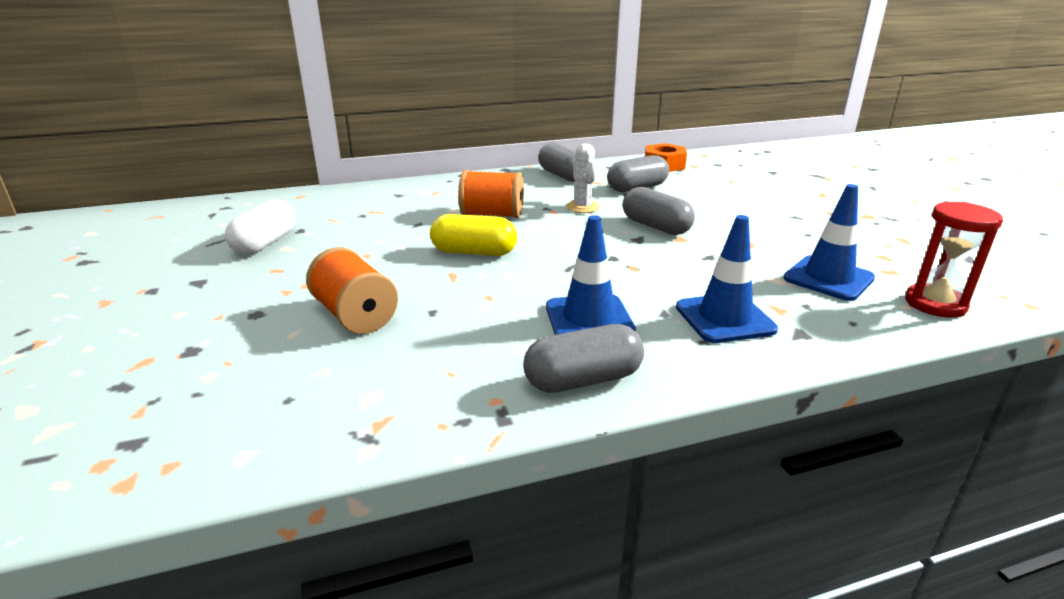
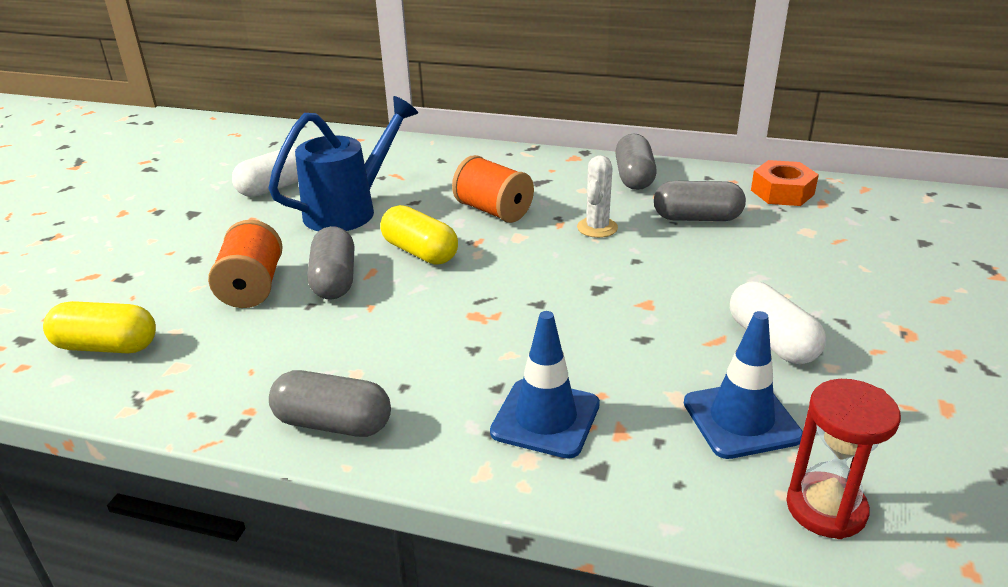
camera: 35 degrees right, 5 degrees up
blue traffic cone [546,215,636,335] -> none
grey capsule [623,187,695,235] -> grey capsule moved to [307,226,355,299]
none -> yellow capsule [43,301,156,353]
none -> blue watering can [268,96,418,231]
none -> white capsule [730,281,826,364]

